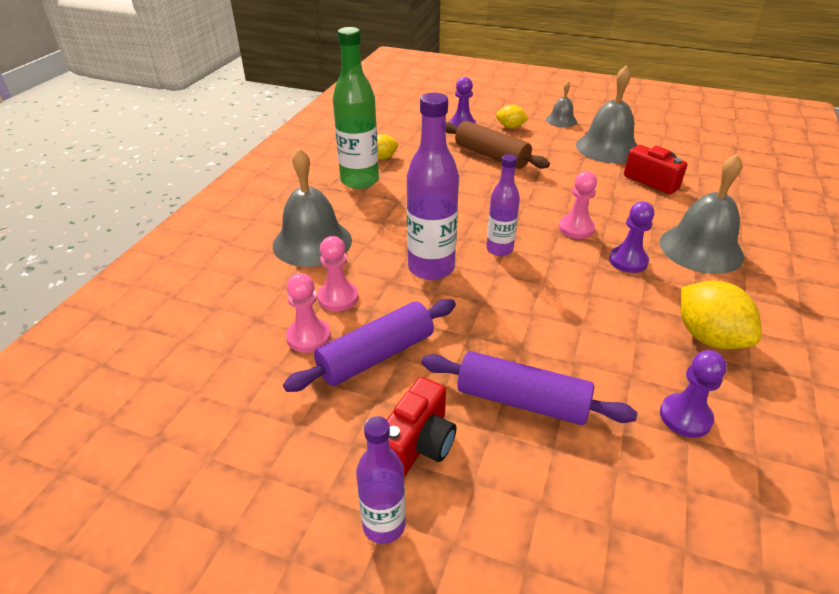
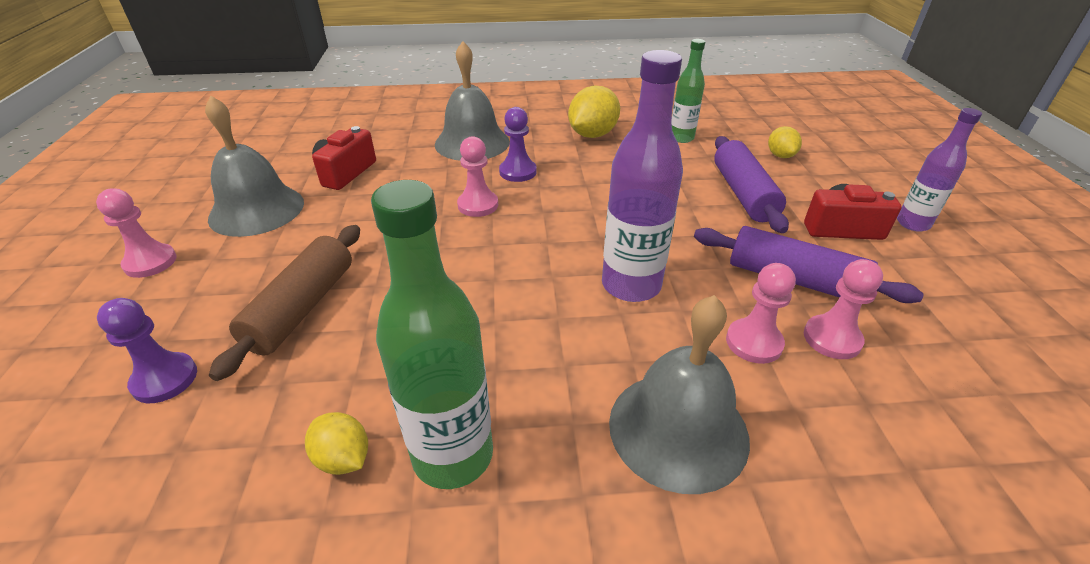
camera: 115 degrees left, 0 degrees up
purple bottle [486,154,520,256] -> none
yellow lemon [496,105,529,128] -> yellow lemon moved to [768,126,802,158]
grey bell [546,81,577,127] -> pink pawn [96,188,177,278]
purple pawn [660,350,727,438] -> green bottle [671,39,705,143]

